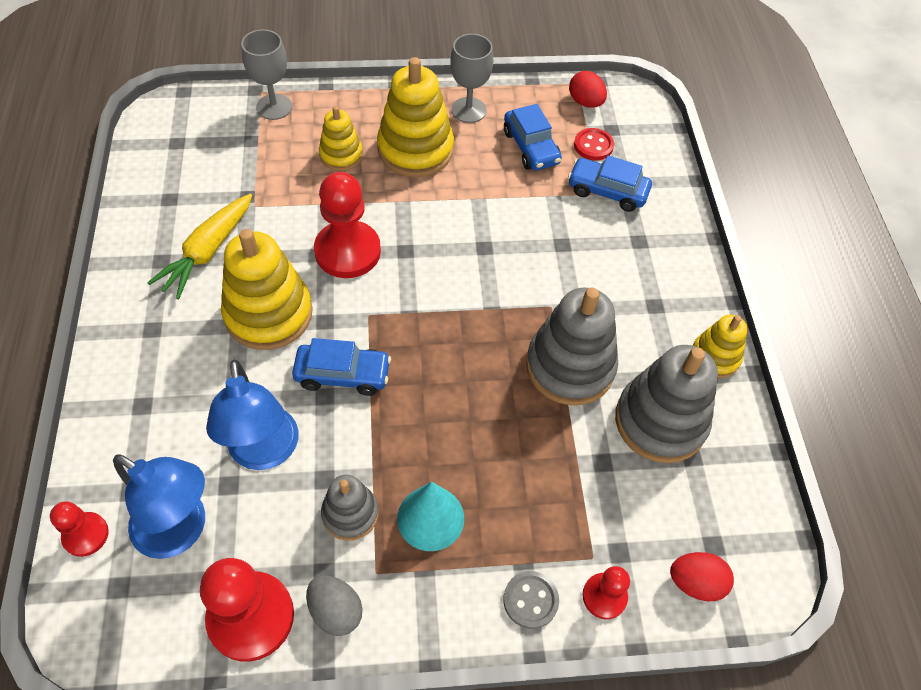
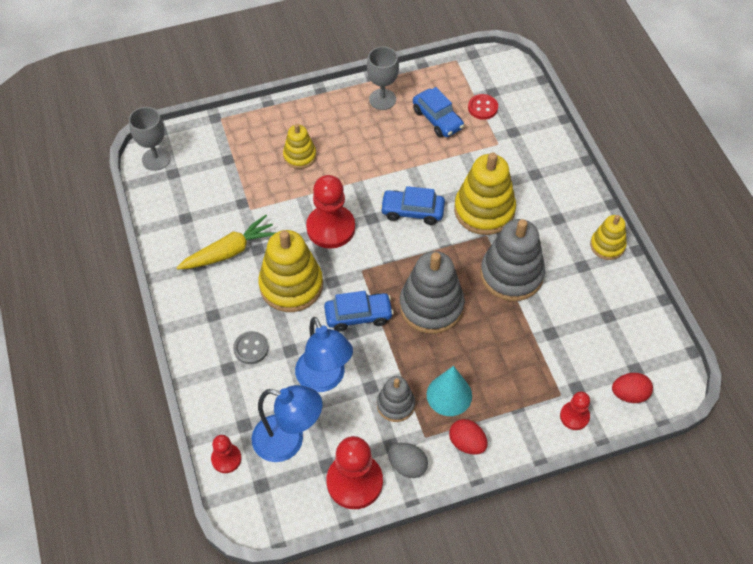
camera: 10 degrees left, 0 degrees up
yellow carrot [147,194,252,299] -> yellow carrot turned 135 degrees counterclockwise [176,215,275,270]
grey goblet [241,29,292,120] -> grey goblet moved to [129,107,171,171]
yellow stacking toy [377,57,454,177] -> yellow stacking toy moved to [454,152,516,235]
grey button [503,571,559,629] -> grey button moved to [233,331,269,364]
blue car [568,155,652,212] -> blue car moved to [380,186,445,225]
red egg [569,71,607,108] -> red egg moved to [449,419,488,455]
grey stacking toy [615,345,718,463] -> grey stacking toy moved to [399,251,465,334]

